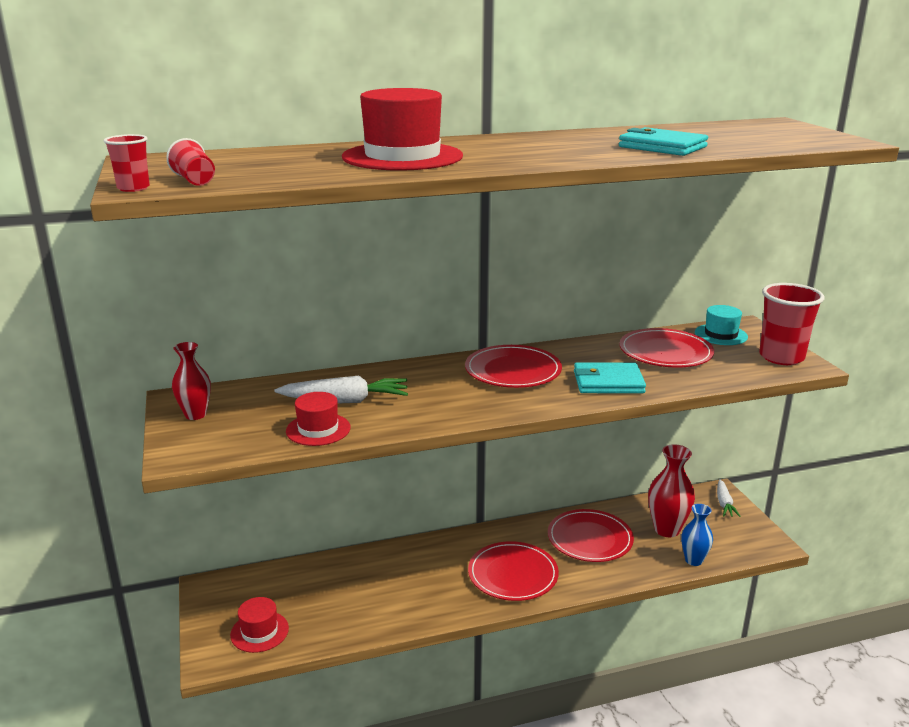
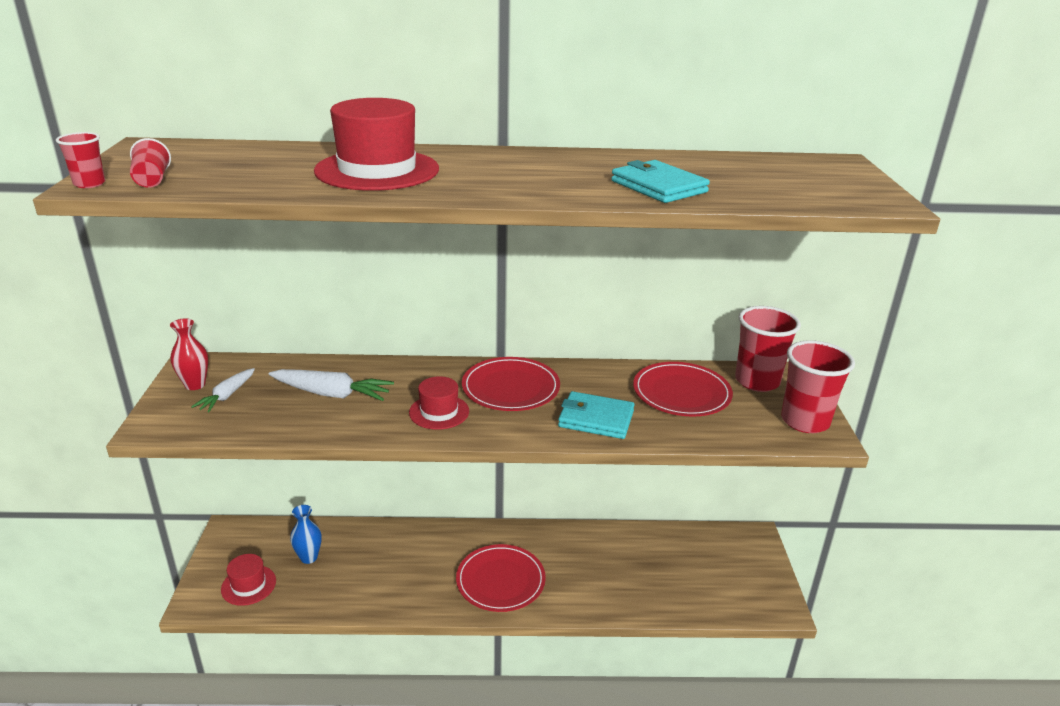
camera: 15 degrees right, 5 degrees up
red hat [286,392,351,446] -> red hat moved to [409,376,469,430]
red plate [548,509,634,562] -> none
red vase [648,444,695,537] -> none
blue vase [681,504,713,566] -> blue vase moved to [290,505,322,564]
turquoise hat [695,305,748,345] -> red cup [735,306,801,392]
white carrot [717,479,741,517] -> white carrot moved to [191,368,255,412]

